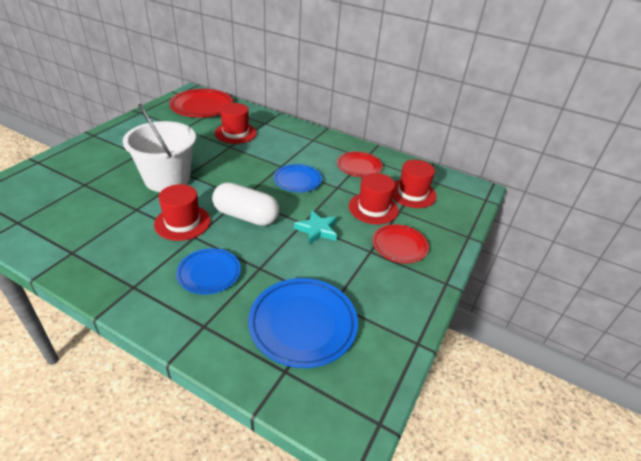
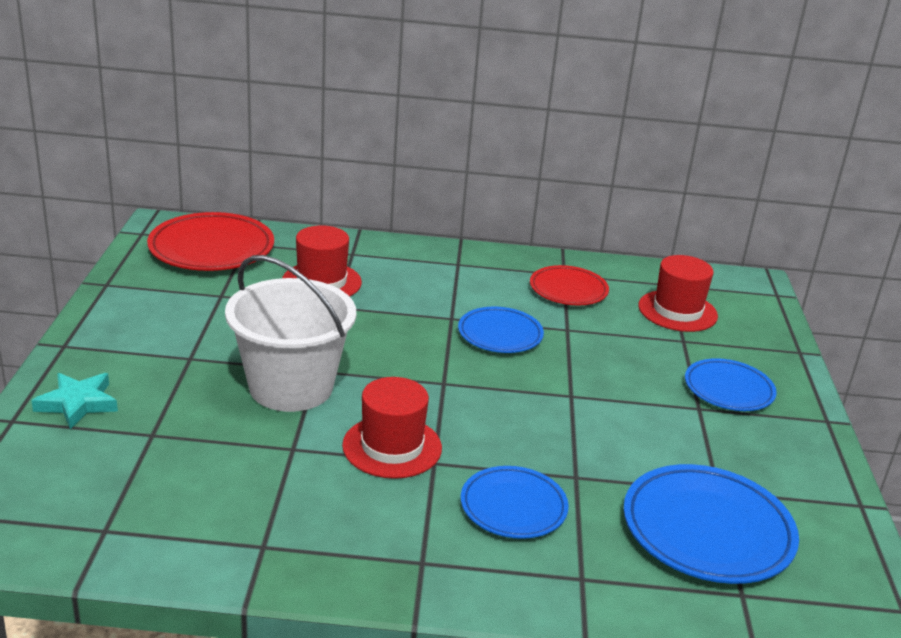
camera: 25 degrees left, 10 degrees down
white capsule [212,182,279,226] -> none
turquoise star [294,210,337,245] -> turquoise star moved to [31,373,118,429]
red hat [349,173,399,224] -> none
red plate [372,224,429,263] -> blue plate [685,358,777,411]

